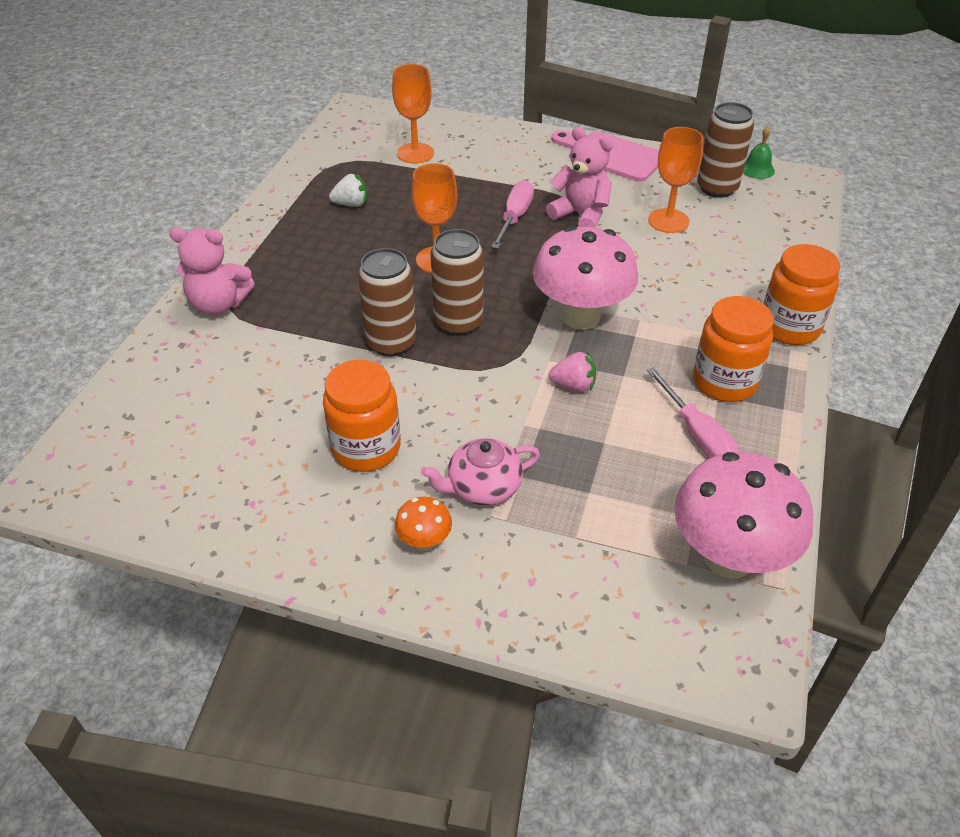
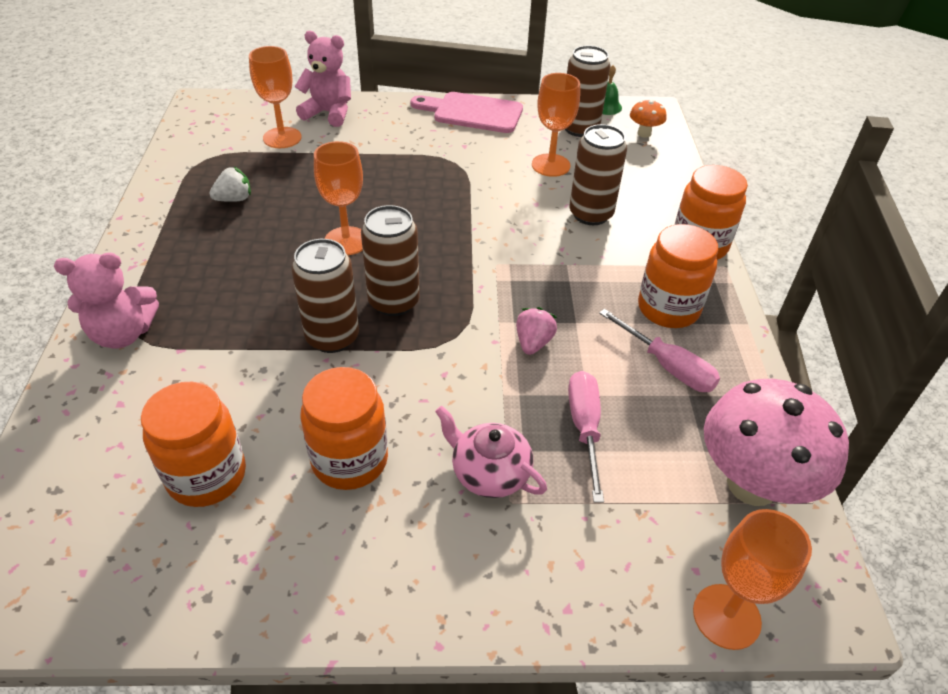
camera: 20 degrees left, 0 degrees up
orange mushroom [395,497,452,551] -> orange mushroom moved to [630,100,666,138]
pink teapot [421,438,540,505] -> pink teapot turned 75 degrees clockwise [435,406,547,498]
pink screwdriver [491,180,534,249] -> pink screwdriver moved to [568,371,604,503]
pink mushroom [533,226,638,330] -> none
pink teddy bear [546,127,614,227] -> pink teddy bear moved to [295,31,351,127]
pink strawberry [549,351,596,392] -> pink strawberry turned 60 degrees counterclockwise [516,307,557,355]
none -> orange jar [141,382,246,507]
none -> brown can [569,124,627,225]
none -> orange goblet [693,509,812,650]

